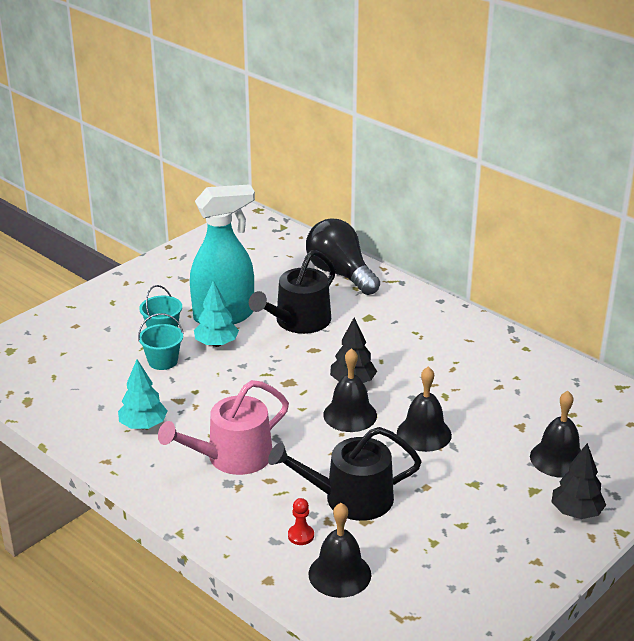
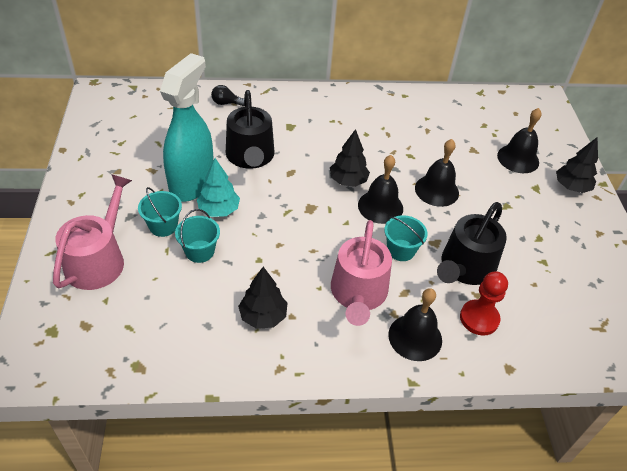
camera: 50 degrees left, 15 degrees up
turquoise tree [118,359,167,429] -> black tree [238,267,287,329]
red pawn [288,498,314,545] -> red pawn [460,272,508,335], size x1.71
black light bulb [306,219,380,295] -> black light bulb [211,85,244,106], size x0.41
black bell [308,503,371,598] -> black bell moved to [388,288,442,361]
none -> pink watering can [53,174,132,290]
none -> turquoise bucket [384,215,428,261]

